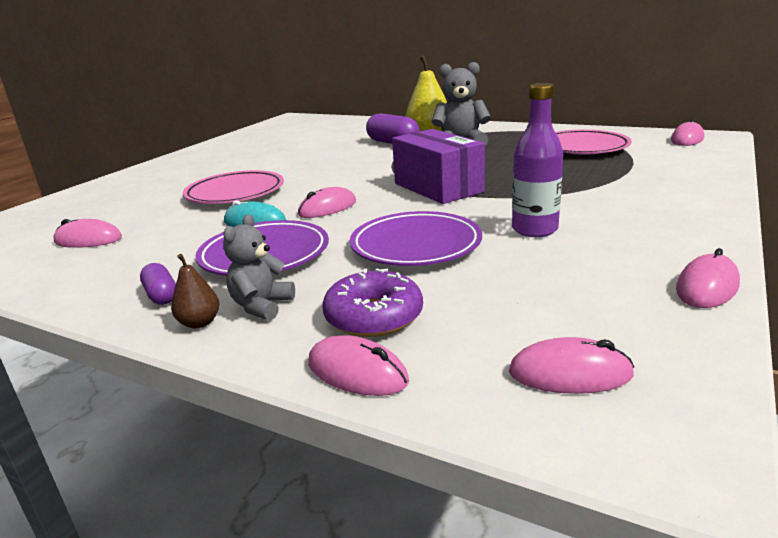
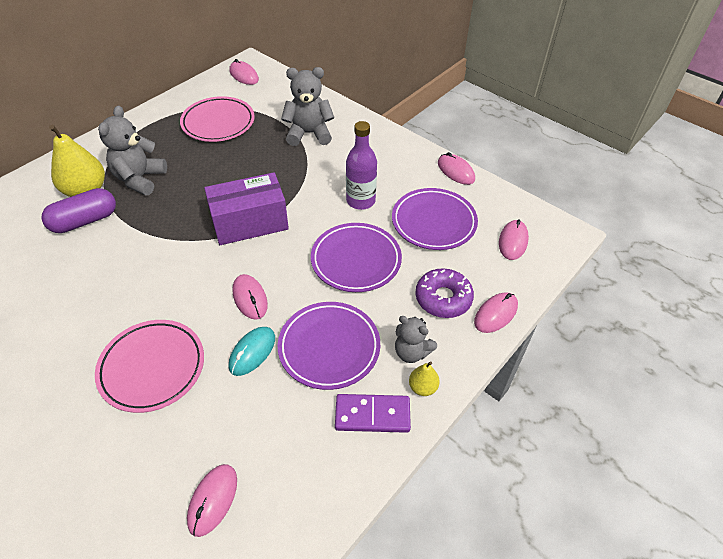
camera: 80 degrees left, 25 degrees up
purple capsule [140,263,176,305] -> purple domino [335,394,411,433]
brown pear [171,254,219,329] -> yellow pear [409,361,440,396]
none -> grey teddy bear [281,67,334,146]
none -> purple plate [392,188,478,250]

